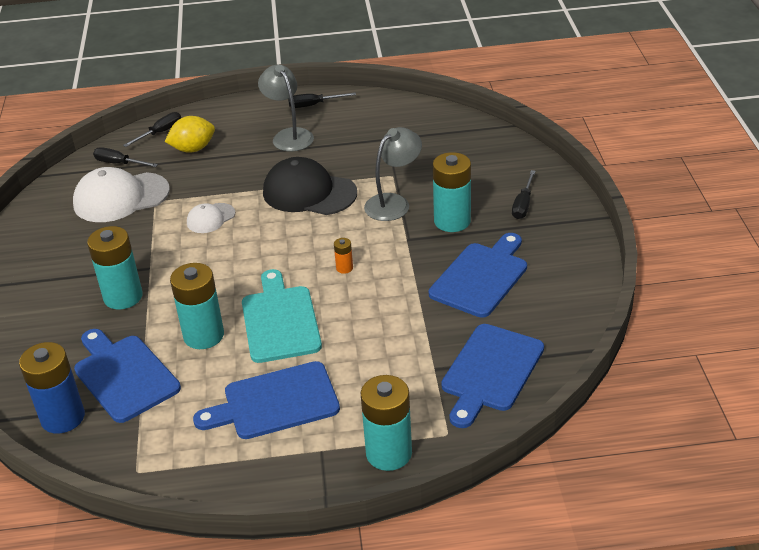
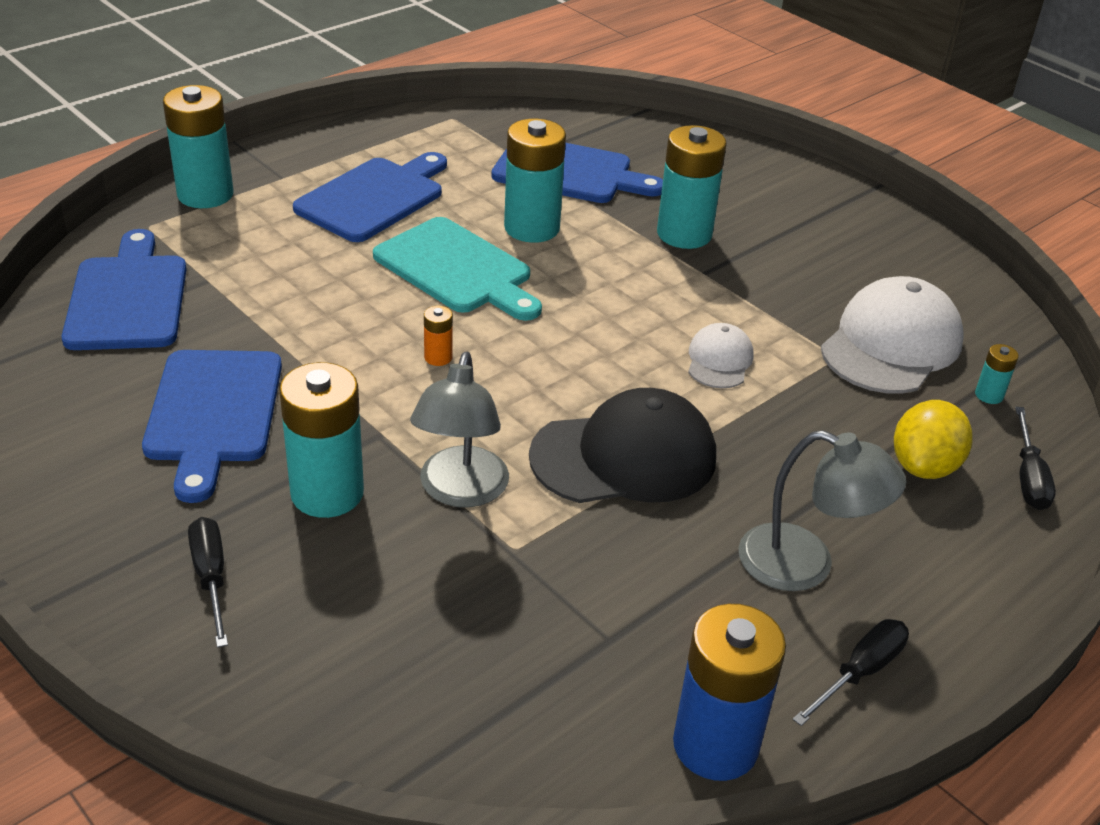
camera: 140 degrees right, 0 degrees up
blue battery [19,342,85,434] -> blue battery moved to [673,604,786,781]
black screwdriver [93,147,158,167] -> turquoise battery [975,344,1019,404]

